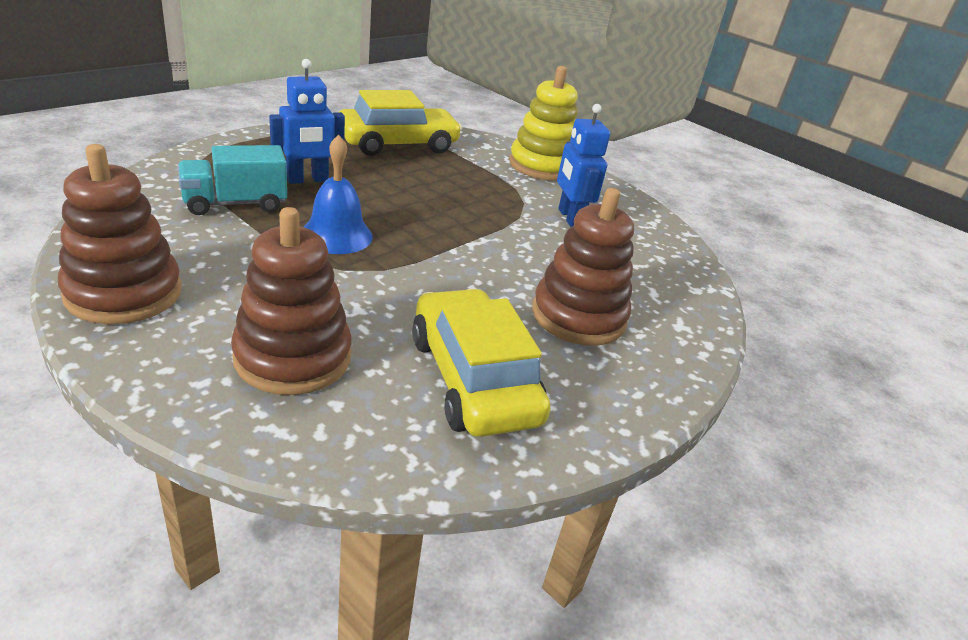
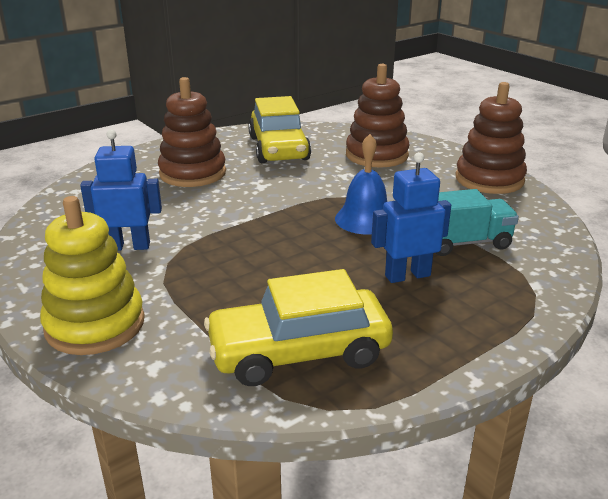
camera: 165 degrees left, 5 degrees down
blue robot [557,104,610,227] -> blue robot turned 90 degrees counterclockwise [80,130,162,251]

